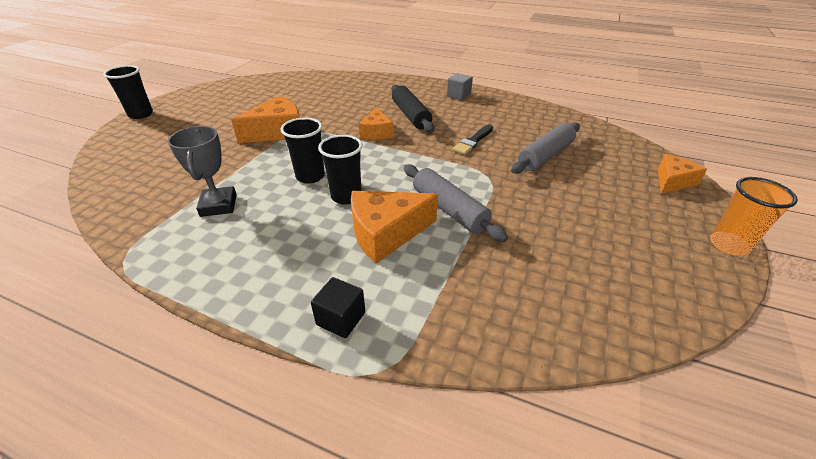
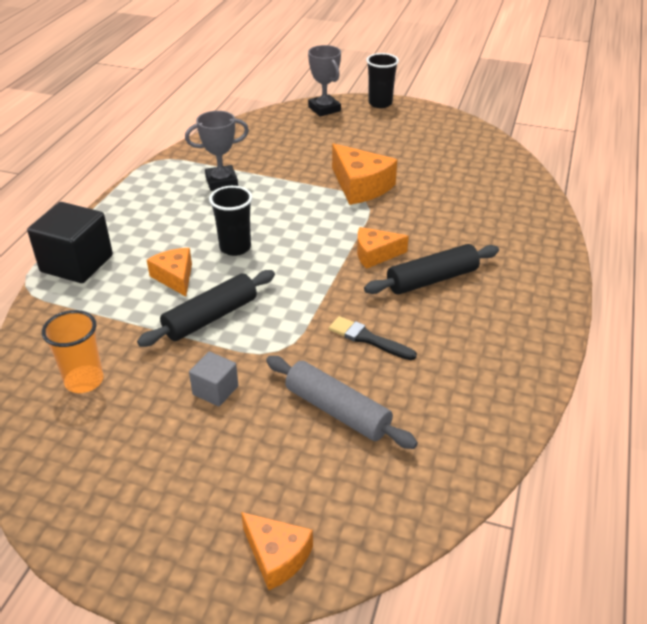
camera: 85 degrees right, 0 degrees up
black cup [280,118,325,184] -> none
black cube [311,277,365,338] -> black cube [27,202,113,283], size x1.88
orange cheese [351,191,438,264] -> orange cheese [147,248,192,297], size x0.63
grey rolling pin [404,164,508,242] -> black rolling pin [137,270,275,347]
grey cube [447,73,473,100] -> grey cube moved to [189,352,238,406]
orange cup [710,177,798,256] -> orange cup moved to [42,310,104,393]
none -> grey trophy [308,45,341,117]

